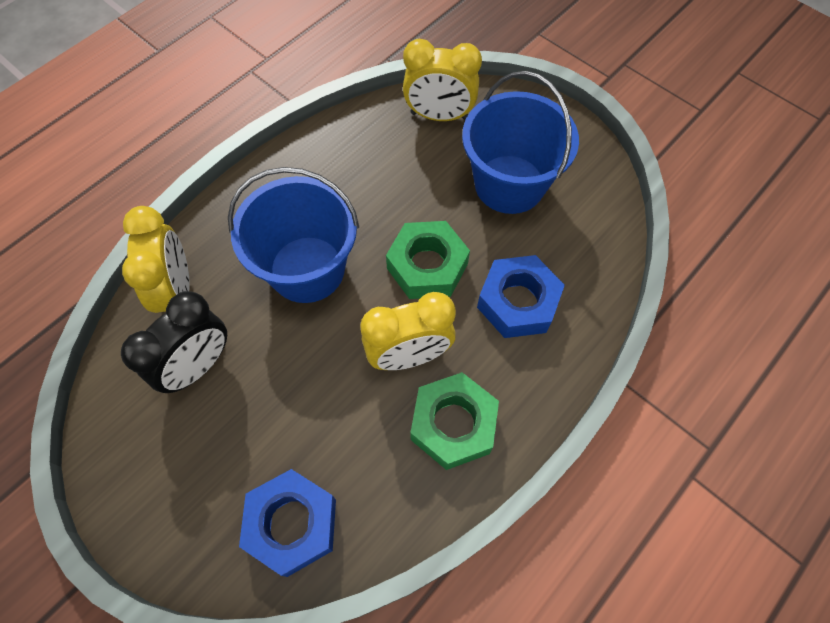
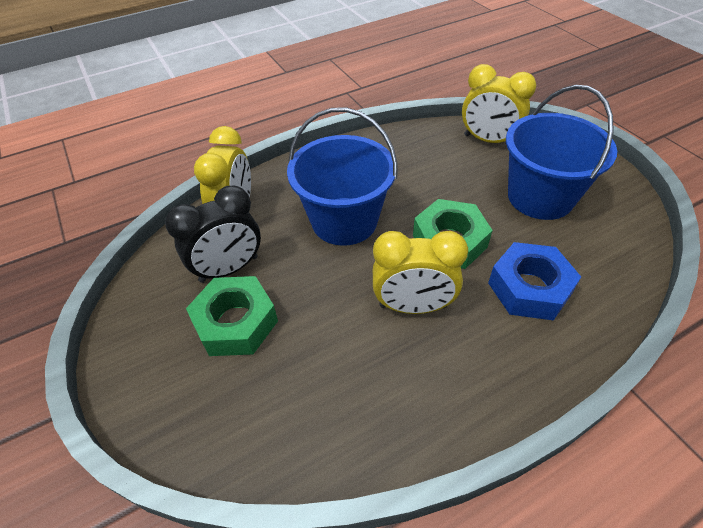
camera: 20 degrees right, 15 degrees down
blue nut [239,469,336,577] -> none
green nut [410,372,499,470] -> green nut moved to [186,276,278,356]

